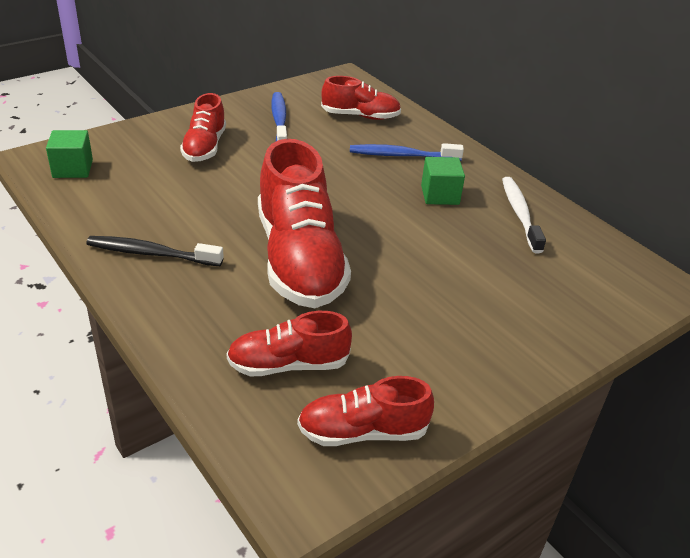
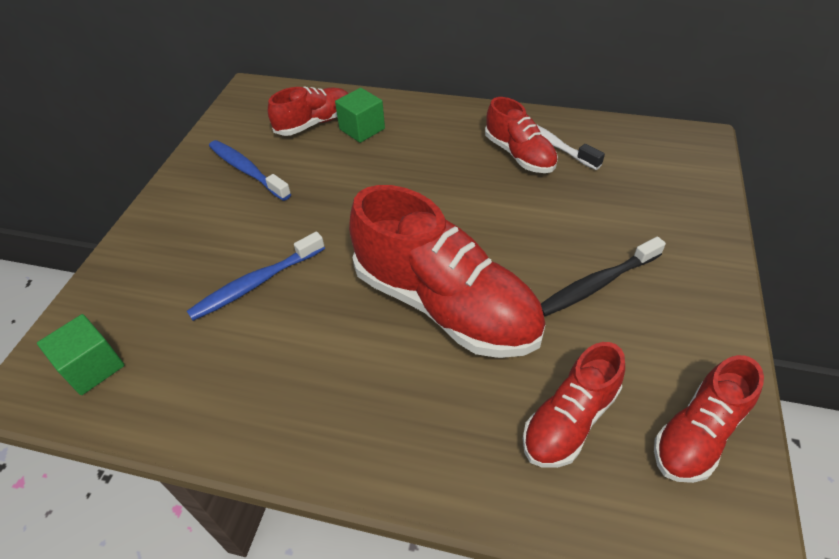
camera: 35 degrees left, 10 degrees up
black toothbrush [86,236,224,266] -> black toothbrush moved to [541,237,666,317]
red shoe [180,93,226,162] -> red shoe moved to [485,97,558,173]
blue toothbrush [350,143,464,161] -> blue toothbrush moved to [187,232,325,321]
green cube [421,157,465,205] -> green cube moved to [335,88,385,143]

